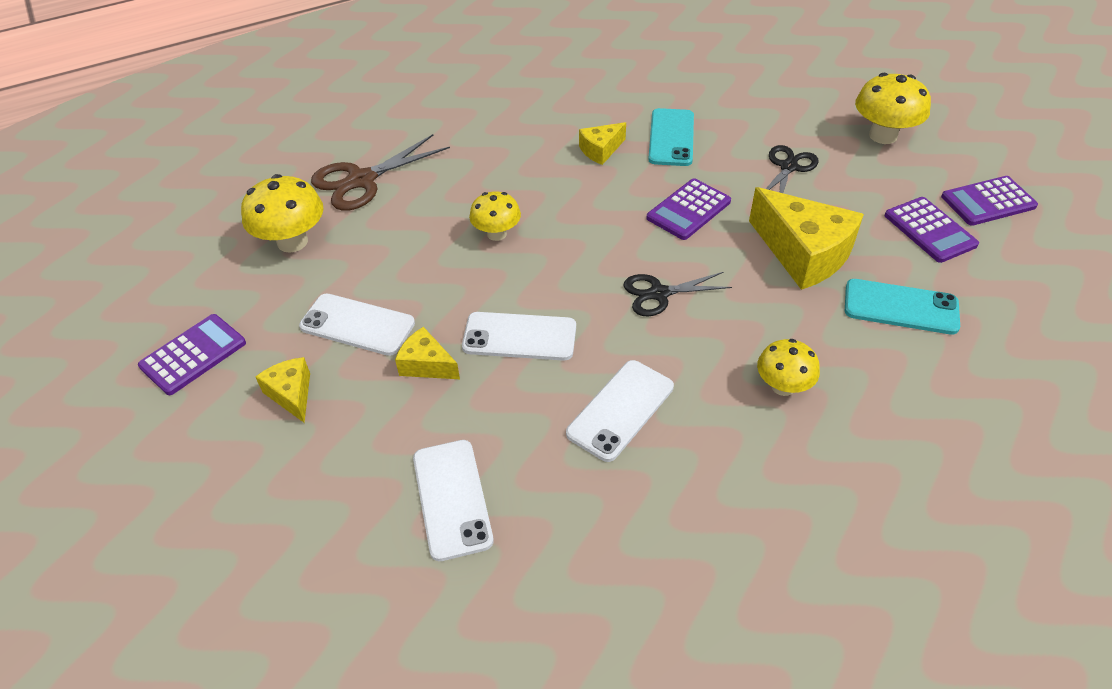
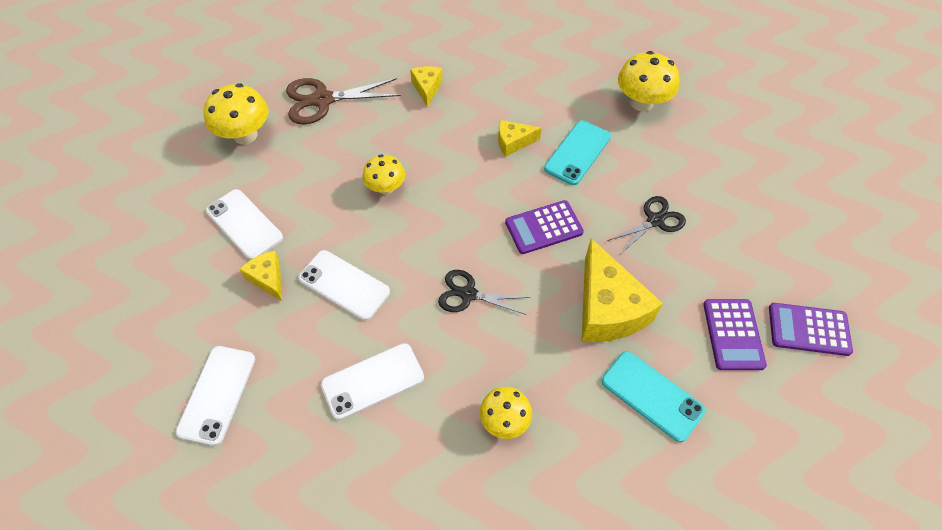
camera: 25 degrees right, 10 degrees up
purple calculator [138,314,246,395] -> none
yellow cheese [255,357,310,423] -> yellow cheese moved to [410,66,443,108]
yellow mushroom [855,73,931,144] -> yellow mushroom moved to [618,51,680,112]

